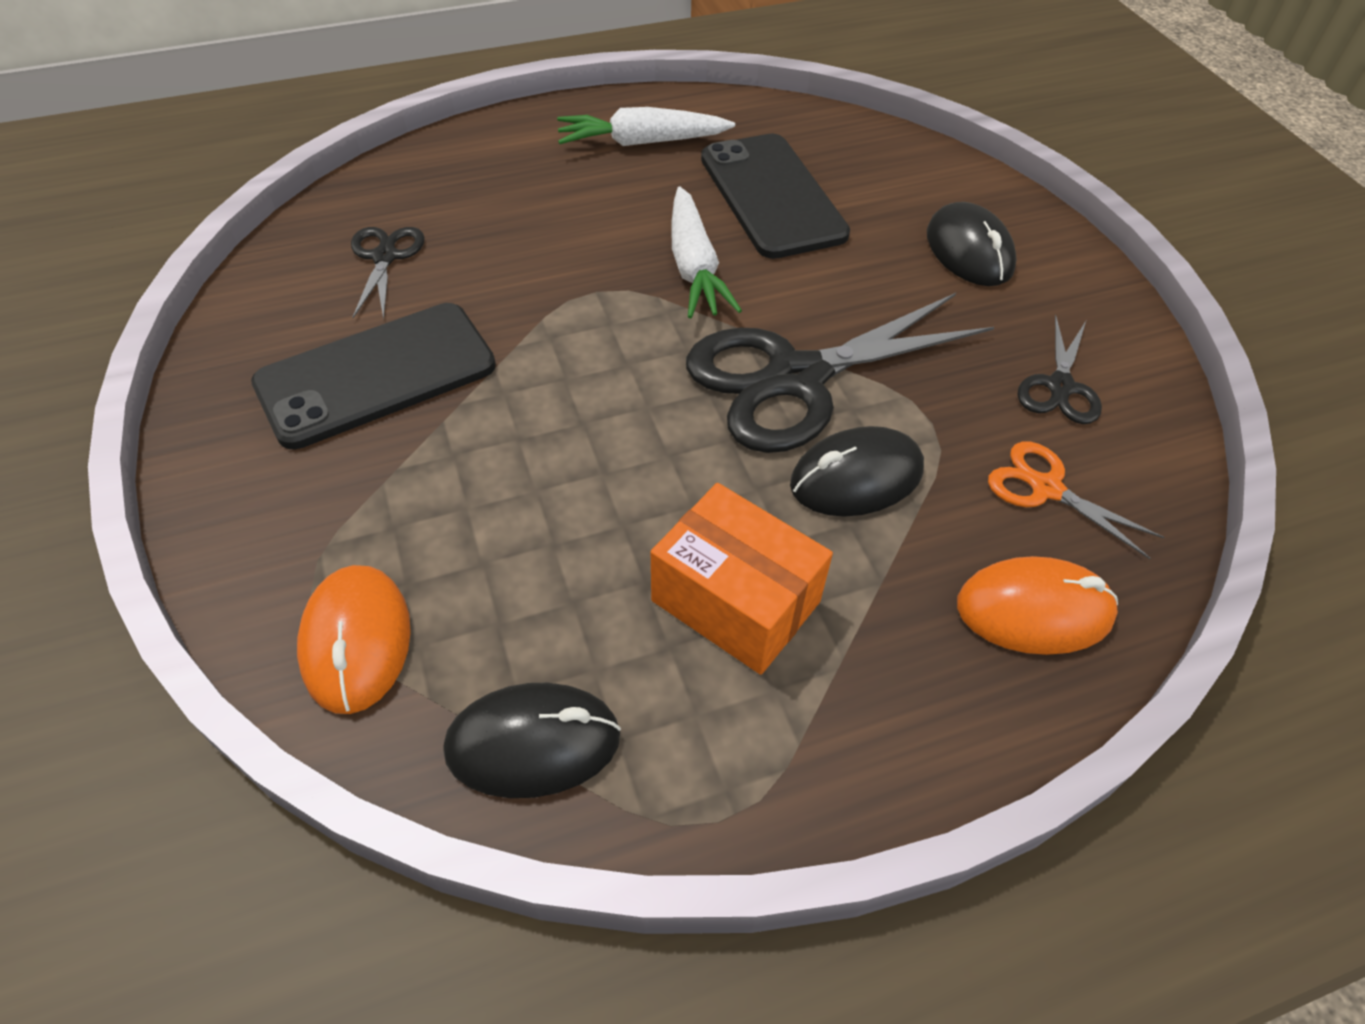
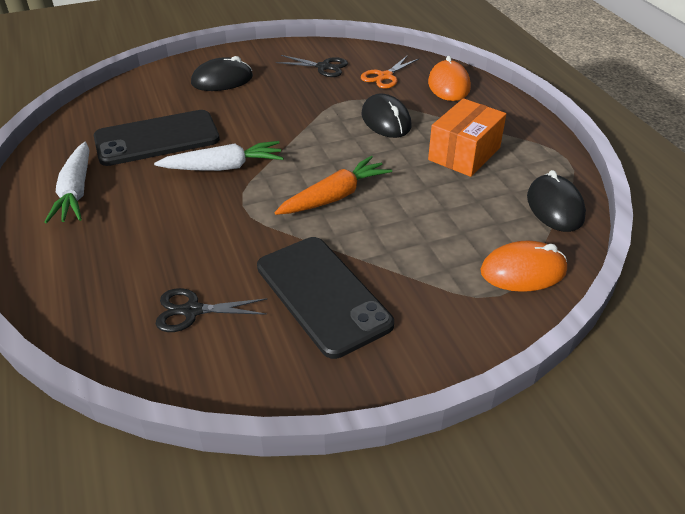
camera: 90 degrees left, 10 degrees down
black scissors [686,293,994,453] -> none
none -> orange carrot [275,156,392,215]

